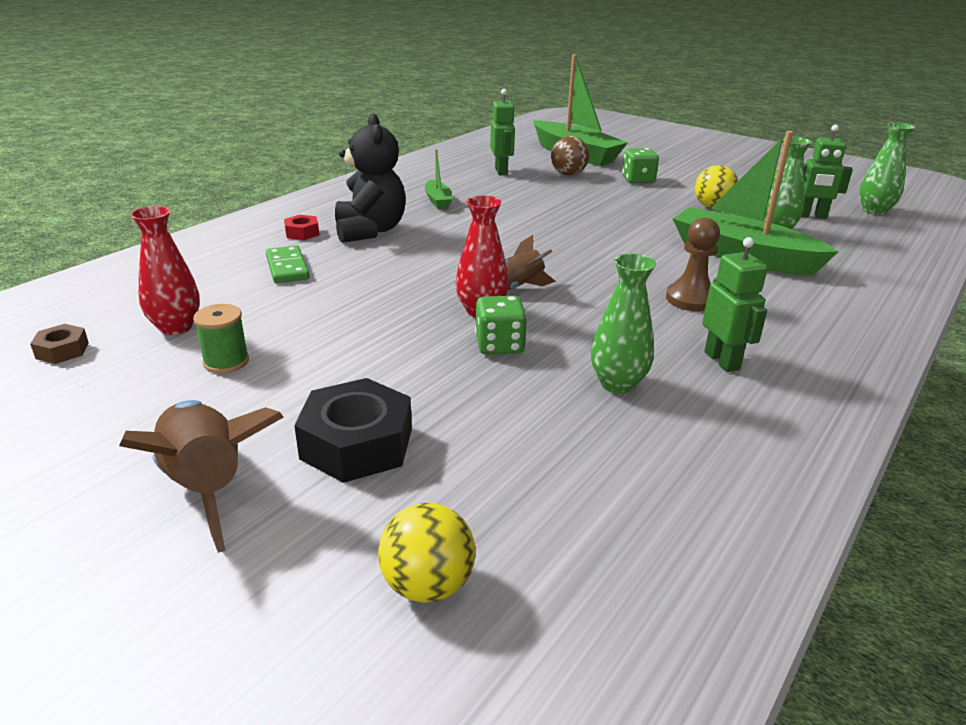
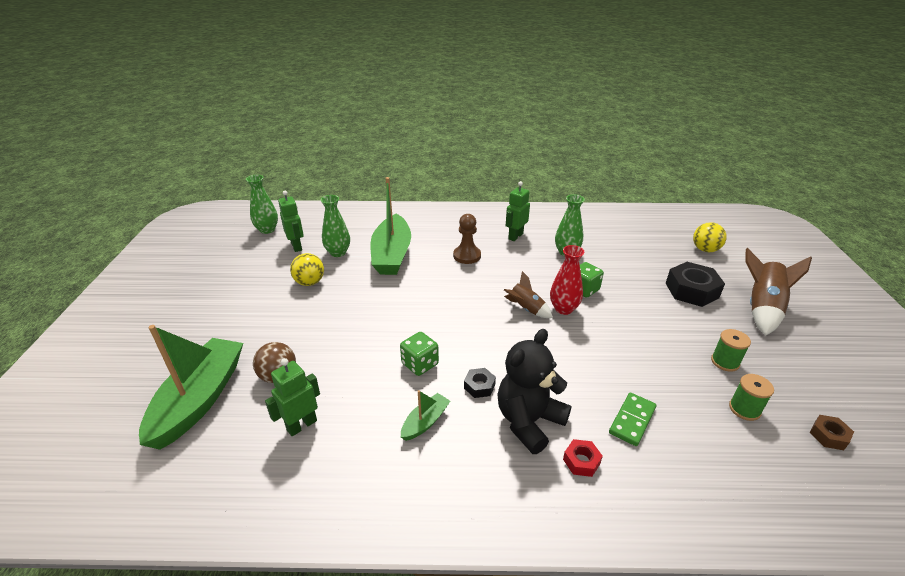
camera: 125 degrees left, 5 degrees up
red vase [130,206,200,335] -> green spool [729,374,774,421]
green dice [622,148,659,183] -> green dice moved to [400,332,439,376]
none -> black nut [464,368,496,398]

